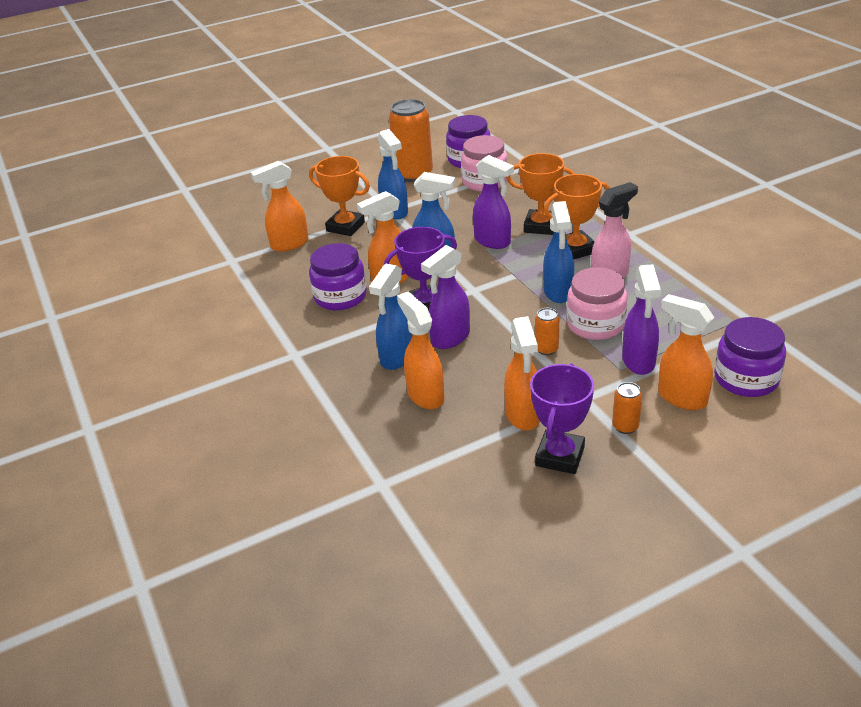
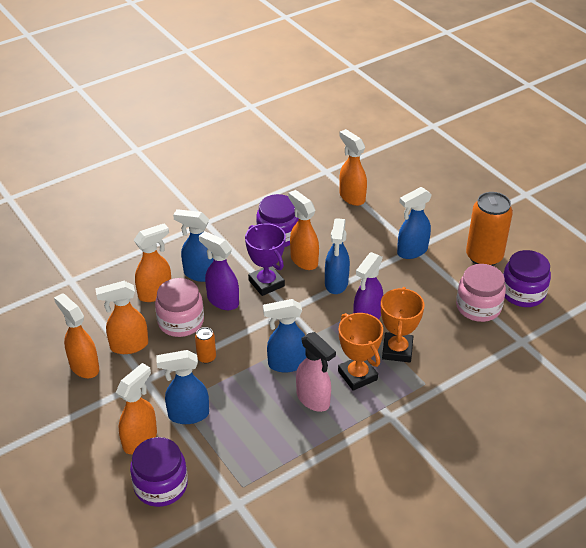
camera: 80 degrees right, 5 degrees up
orange trophy [309,156,370,236] -> none
purple trophy [530,364,594,474] -> orange spray bottle [54,293,99,378]
pink jar [567,267,627,340] -> pink jar moved to [155,278,204,337]
orange can [612,382,642,434] -> none
purple spray bottle [622,264,661,375] -> blue spray bottle [156,350,209,424]

